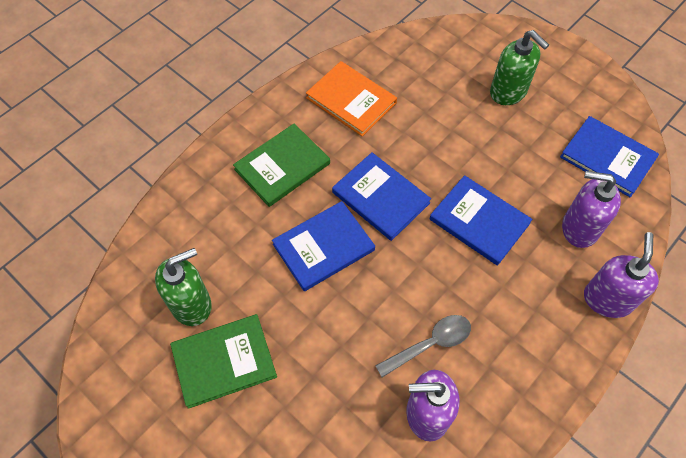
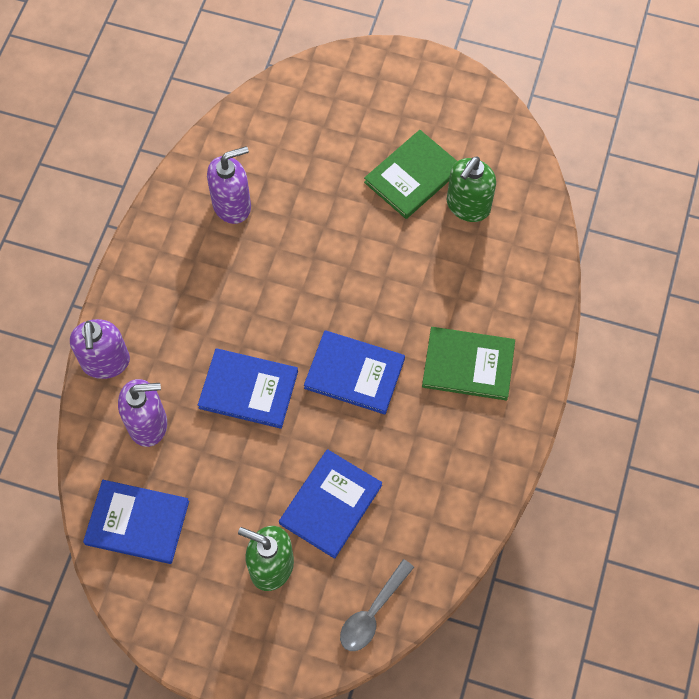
camera: 155 degrees right, 5 degrees up
green book [233,123,330,207] -> green book turned 75 degrees clockwise [422,327,515,401]
blue book [272,201,375,291] -> blue book moved to [279,449,382,559]
orange book [306,61,397,137] -> none
grey spoon [375,315,471,378] -> grey spoon moved to [340,559,414,651]

